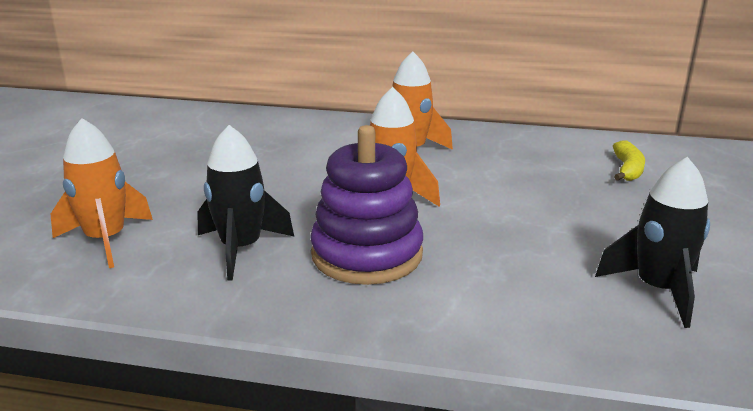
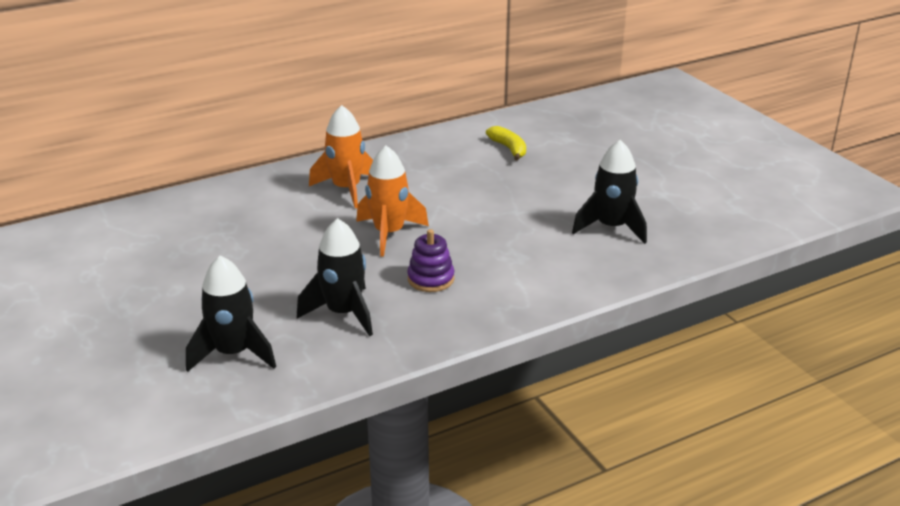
camera: 40 degrees left, 5 degrees up
orange rocket [50,118,153,268] -> black rocket [186,256,276,372]
purple stacking toy [310,125,423,285] -> purple stacking toy [407,229,454,292], size x0.54

